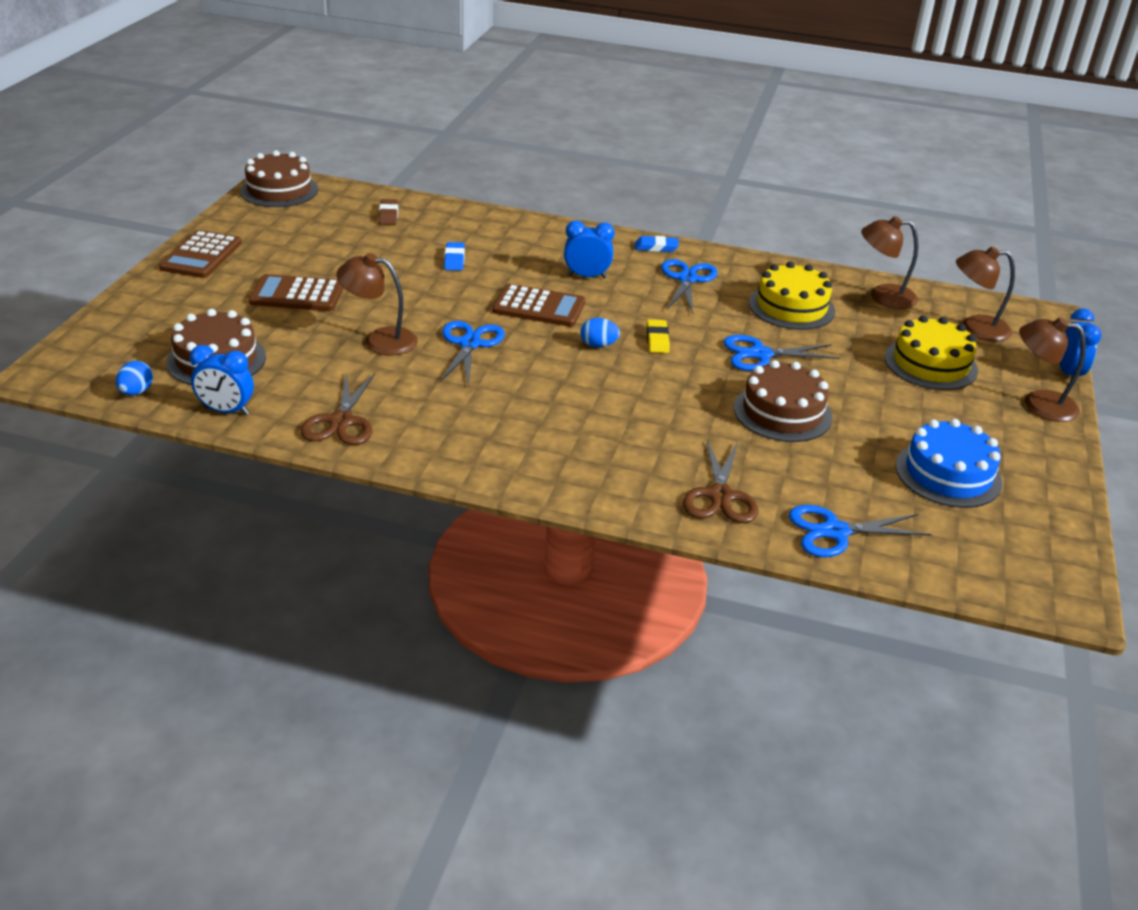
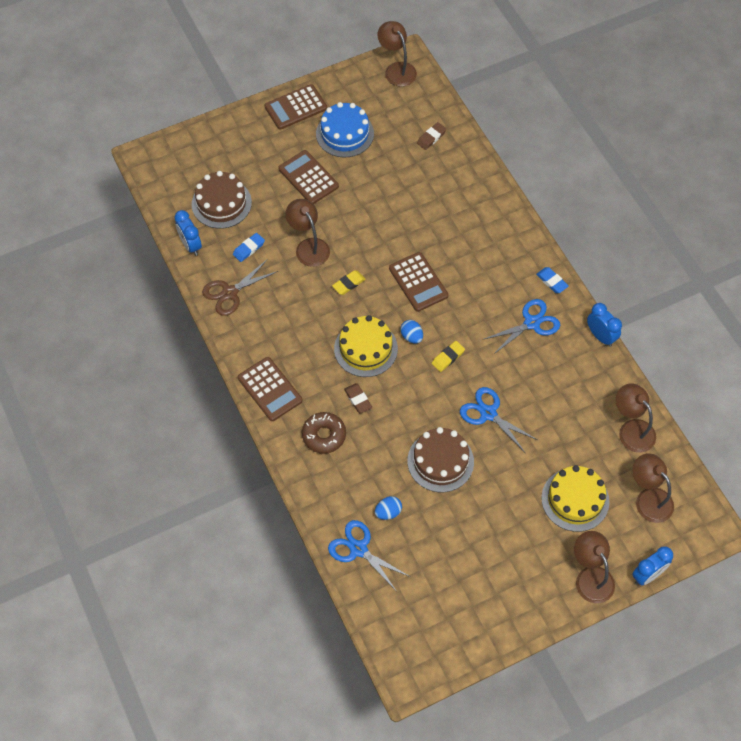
camera: 50 degrees right, 25 degrees up
blue egg [116,361,153,395] -> blue egg moved to [375,496,402,520]
brown cake [240,150,318,207] -> brown lamp [377,21,417,87]
blue scissors [439,321,505,387] -> yellow eraser [332,270,366,295]
blue eraser [444,242,465,271] -> blue eraser moved to [233,233,265,262]
blue clock [564,220,615,278] -> blue clock moved to [587,303,622,347]
brown scissors [683,440,758,523] -> none
yellow cake [749,262,835,330] -> yellow cake moved to [334,315,398,377]
blue cake [895,419,1002,508] -> blue cake moved to [316,102,374,158]
none -> brown calculator [238,357,303,421]
none -> brown donut [302,412,346,454]
none -> brown eraser [344,383,372,414]

